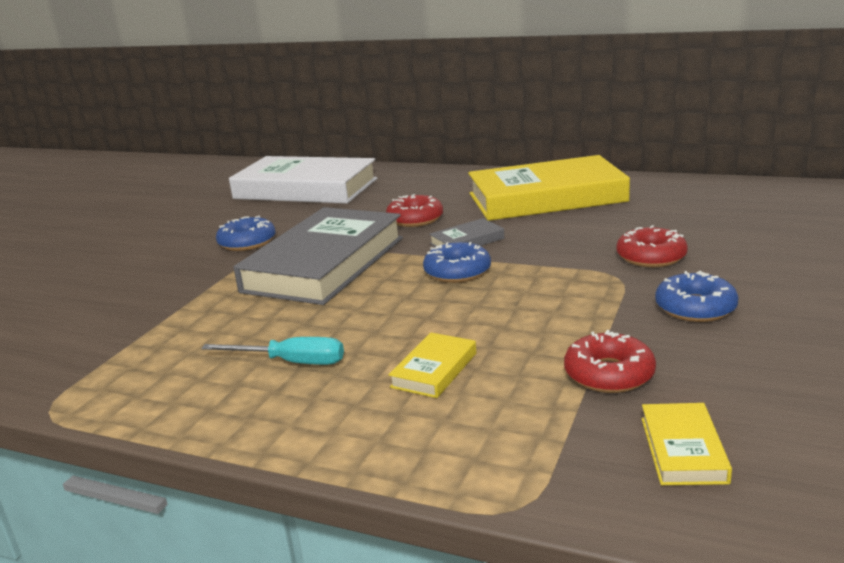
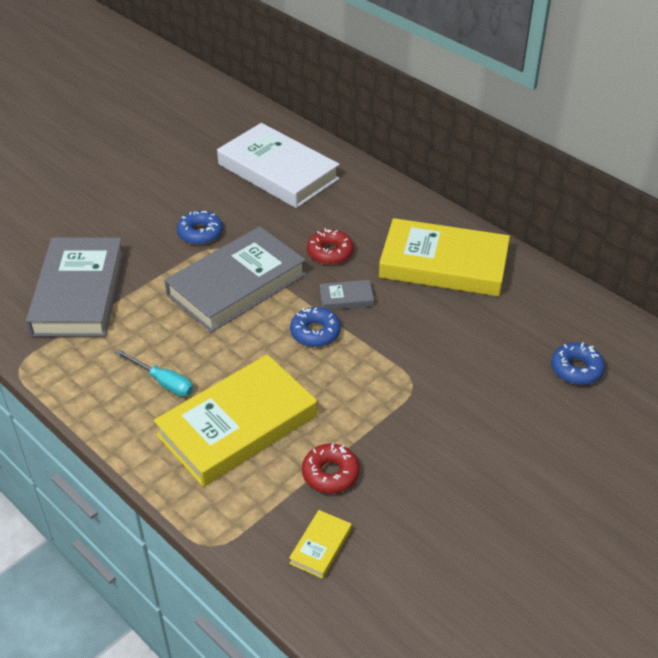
camera: 20 degrees right, 20 degrees up
yellow book [388,333,476,398] -> yellow book [154,354,317,487], size x2.43
red donut [616,225,688,267] -> none
blue donut [655,271,738,322] -> blue donut moved to [551,342,605,385]
none -> grey book [26,237,124,337]

